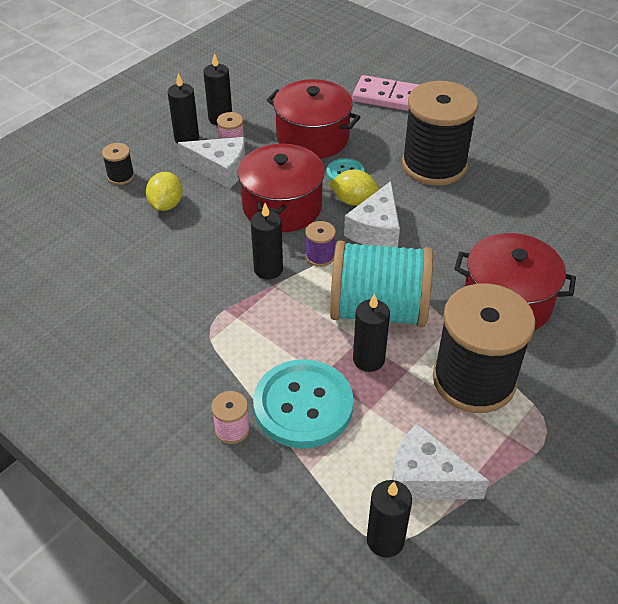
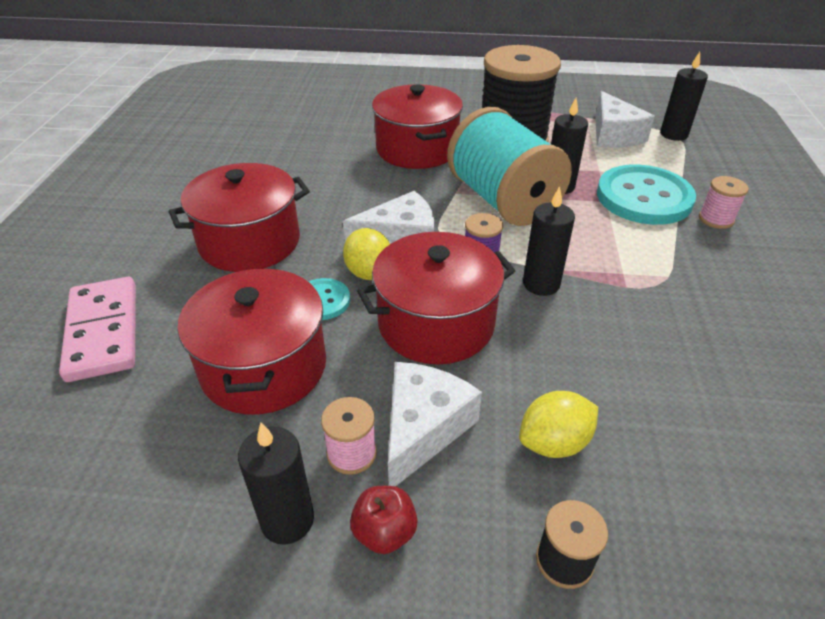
camera: 125 degrees left, 5 degrees down
black candle [168,73,199,144] -> red apple [350,486,418,554]
white cheese [178,137,245,189] -> white cheese turned 45 degrees clockwise [388,362,482,486]
black spool [402,81,479,186] -> red pot [169,163,310,272]

